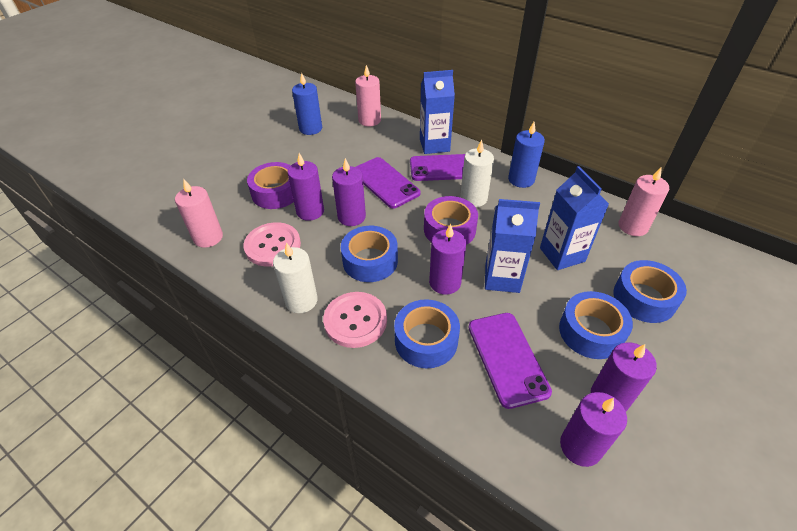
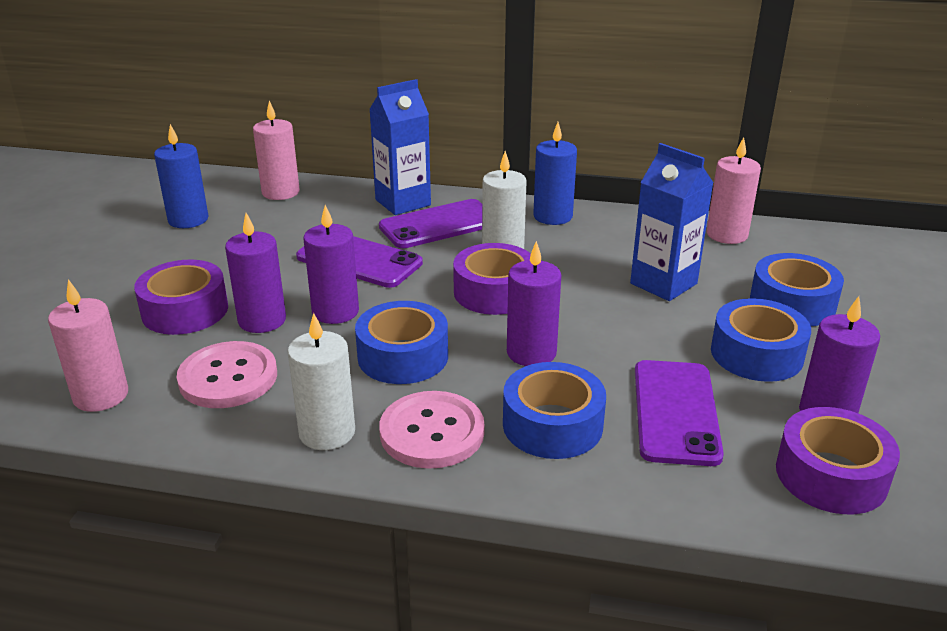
camera: 25 degrees left, 15 degrees down
purple phone [468,313,552,409] -> purple phone turned 45 degrees clockwise [635,360,724,466]
blue carton [485,199,540,293] -> none
purple candle [560,392,627,467] -> purple tape [776,407,900,514]

